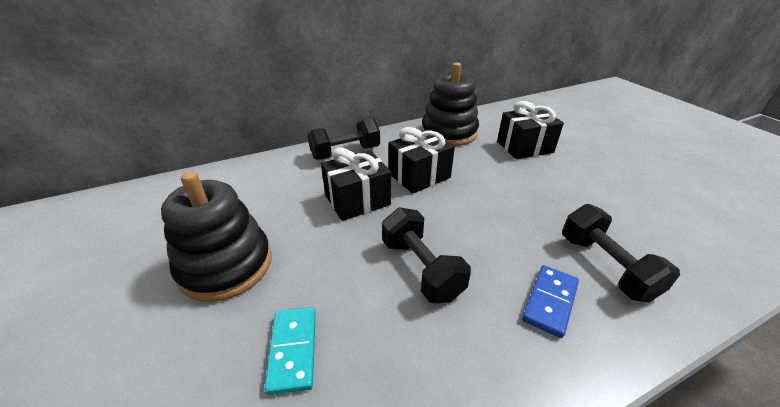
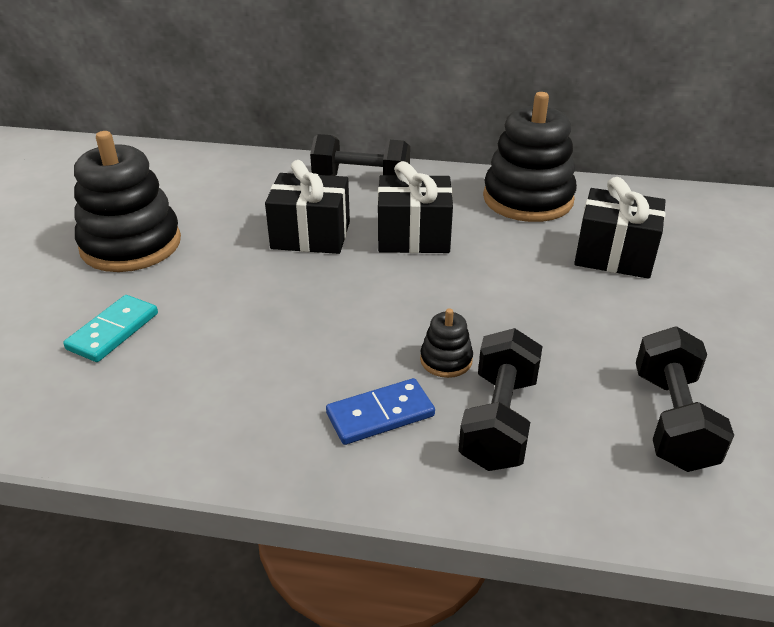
camera: 35 degrees right, 0 degrees up
black dumbbell [382,207,471,303] -> black dumbbell moved to [636,326,734,472]
none -> black stacking toy [420,308,473,378]

